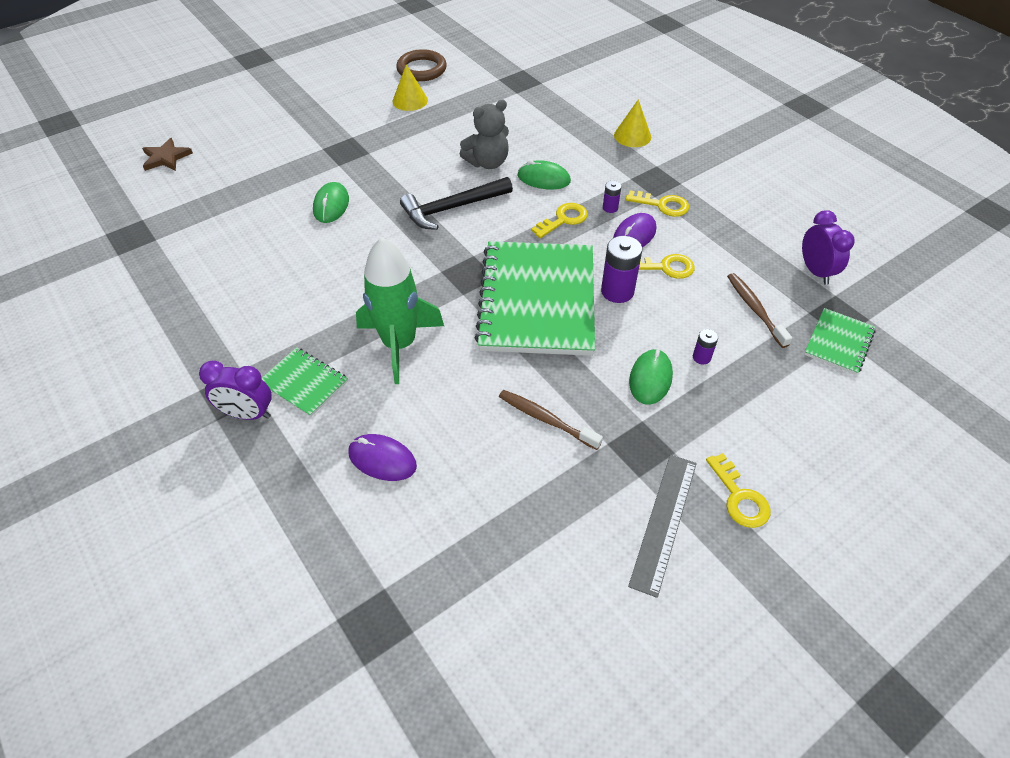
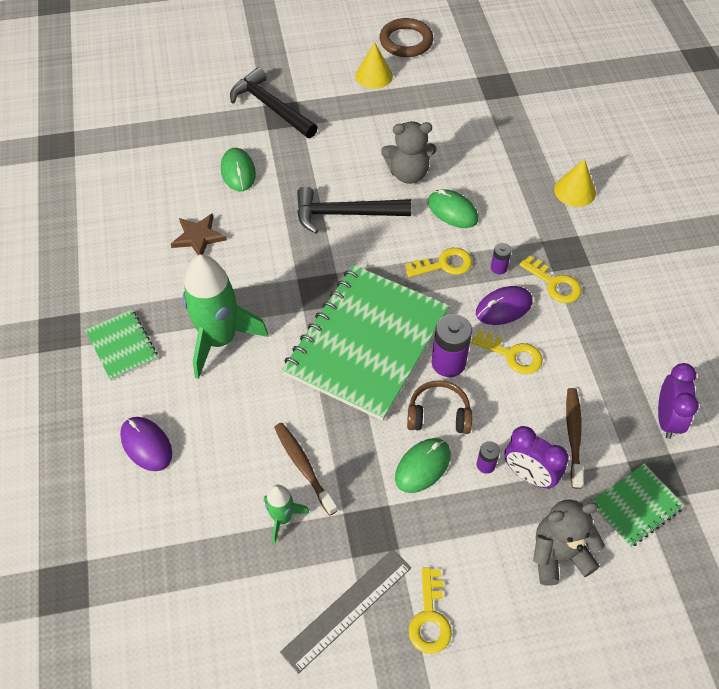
camera: 25 degrees right, 5 degrees up
brown star [142,138,193,171] -> brown star moved to [171,213,227,255]
purple clock [199,361,272,420] -> purple clock moved to [504,426,569,489]
green mouse [313,182,349,223] -> green mouse turned 45 degrees counterclockwise [221,148,256,191]
none -> black hammer [230,67,318,138]
none -> green rocket [264,485,309,544]
none -> brown headphones [407,380,472,434]
none -> grey teddy bear [533,500,605,586]

